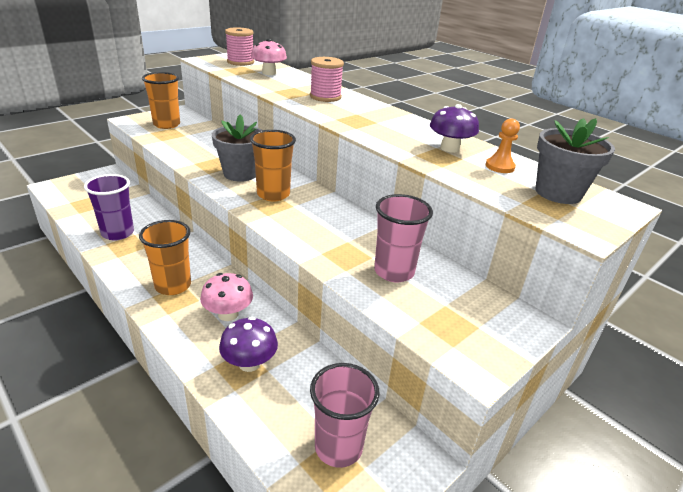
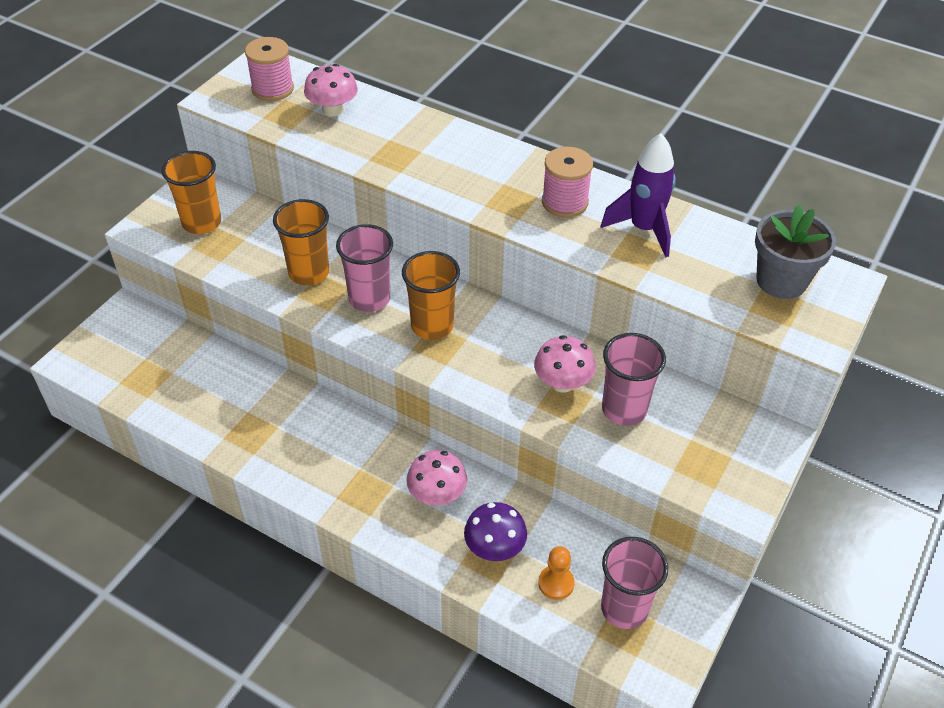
camera: 15 degrees left, 15 degrees up
purple cup [84,174,134,240] -> none
orange cup [139,220,191,295] -> orange cup moved to [273,199,329,285]
grey flower pot [212,114,262,182] -> pink cup [336,224,393,312]
pink spool [310,57,344,102] -> pink spool moved to [542,147,593,218]
purple mushroom [430,104,479,153] -> purple rocket [601,133,676,257]
orange pawn [485,118,520,173] -> orange pawn moved to [538,546,575,600]
none -> pink mushroom [534,335,596,393]

